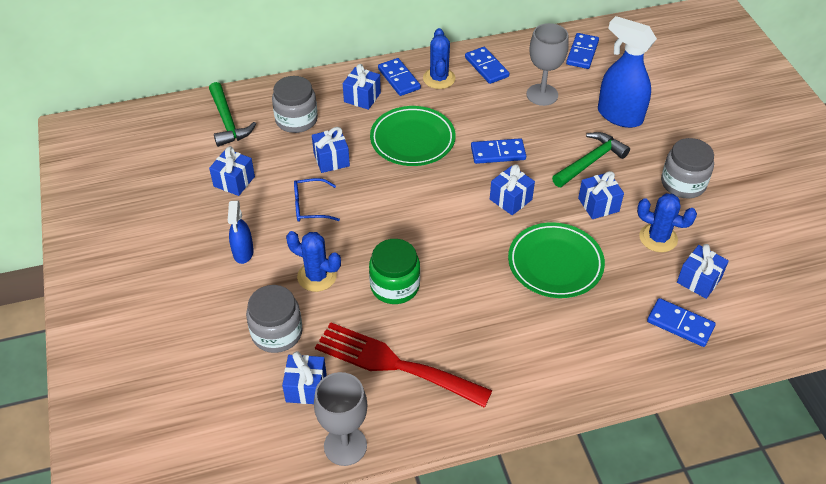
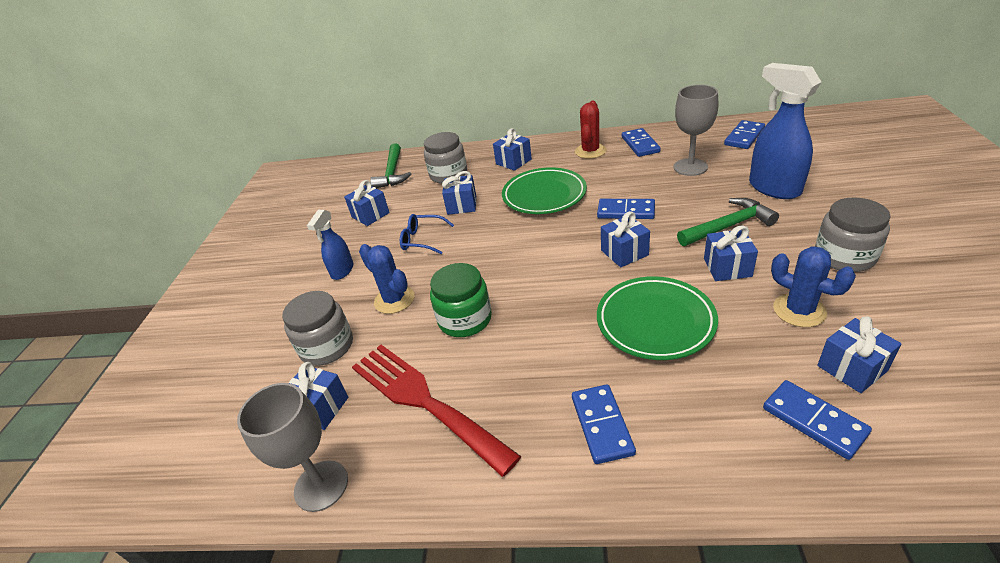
camera: 25 degrees right, 10 degrees down
blue domino [378,58,421,96] -> blue domino moved to [572,384,636,464]
blue cactus [423,28,456,89] -> red cactus [575,101,606,159]

